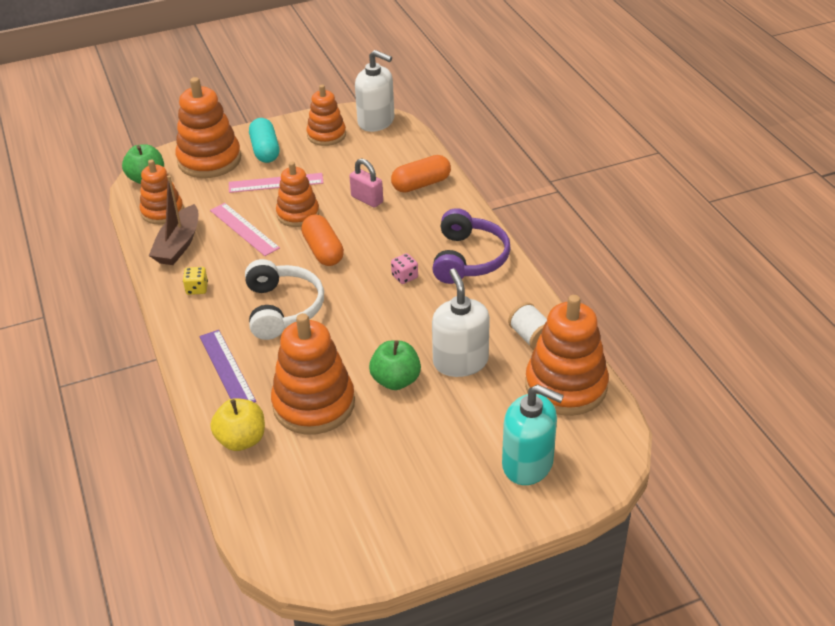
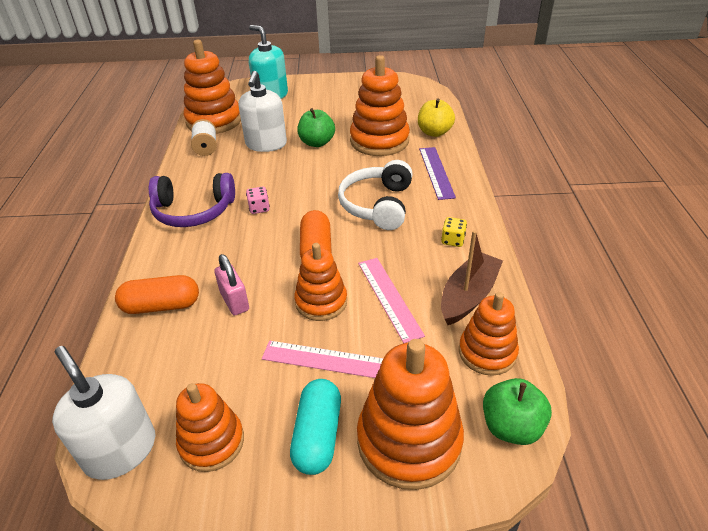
camera: 160 degrees left, 0 degrees up
purple headphones [432,208,511,284] -> purple headphones turned 120 degrees counterclockwise [149,173,235,227]

